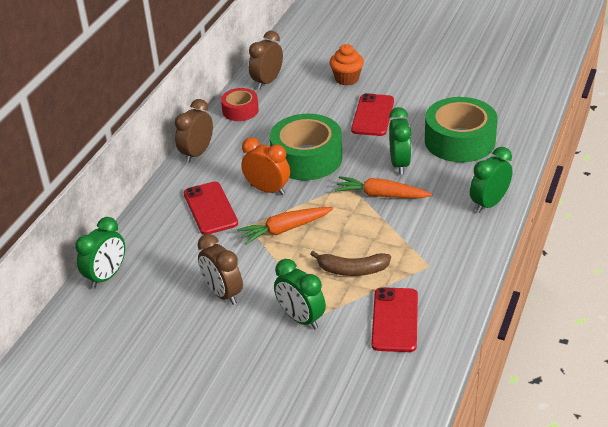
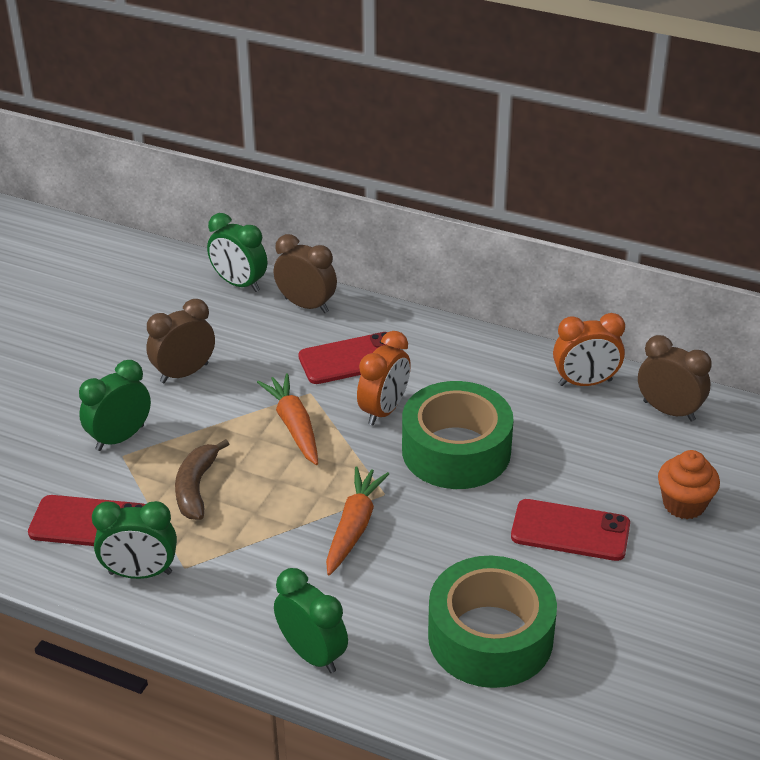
camera: 90 degrees right, 0 degrees up
brown clock [175,99,213,163] -> brown clock moved to [274,234,337,313]
red tape [221,88,259,121] -> orange clock [553,313,625,386]
green clock [389,107,411,174] -> green clock moved to [92,501,177,579]

